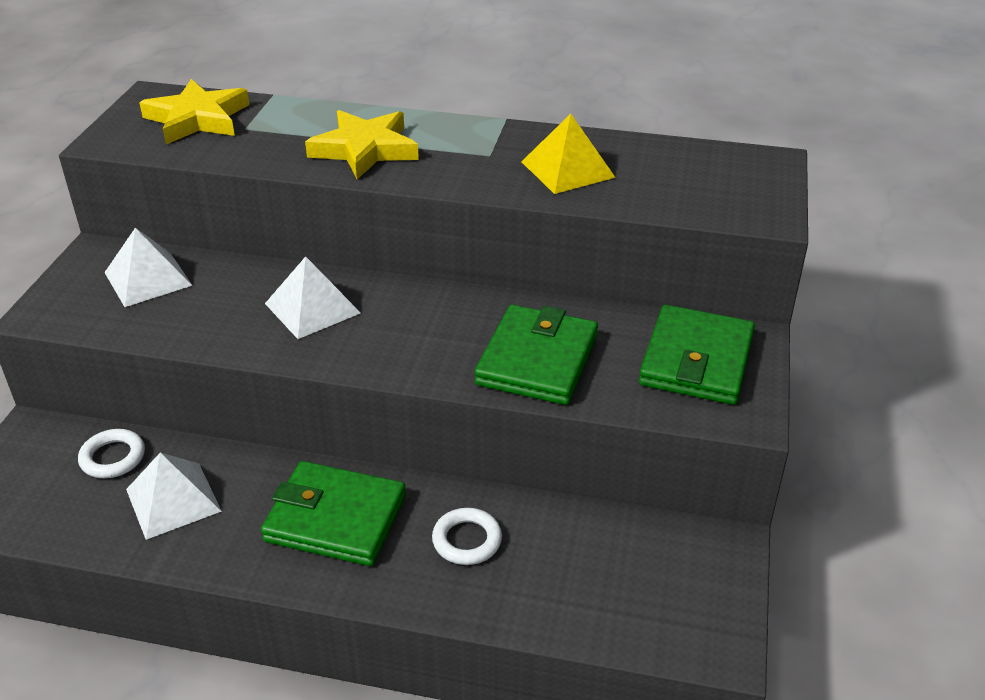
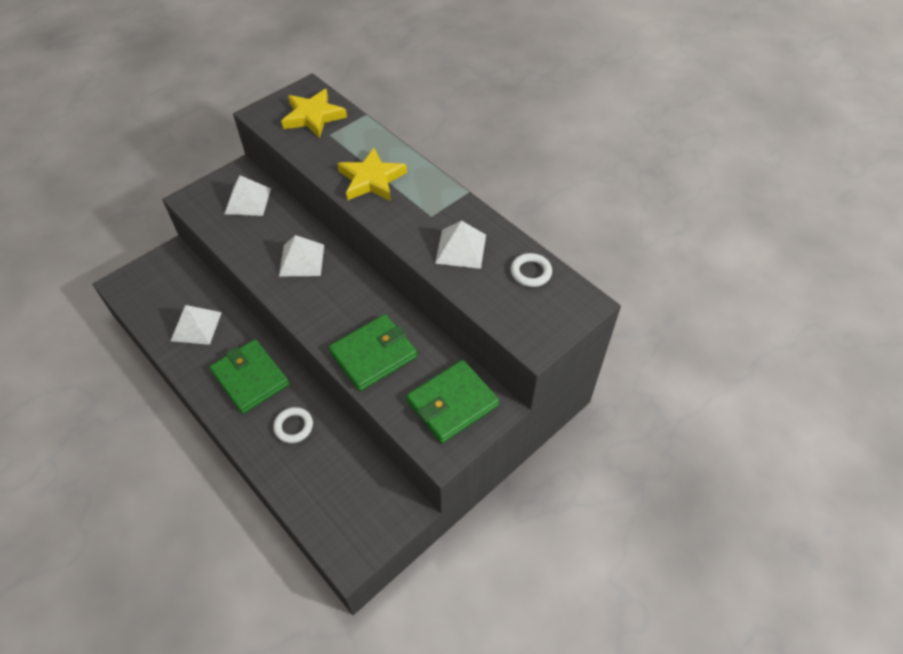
camera: 35 degrees right, 15 degrees up
white ring [78,429,145,478] -> white ring moved to [511,253,552,287]
yellow pyramid [522,114,616,194] -> white pyramid [435,221,486,269]

